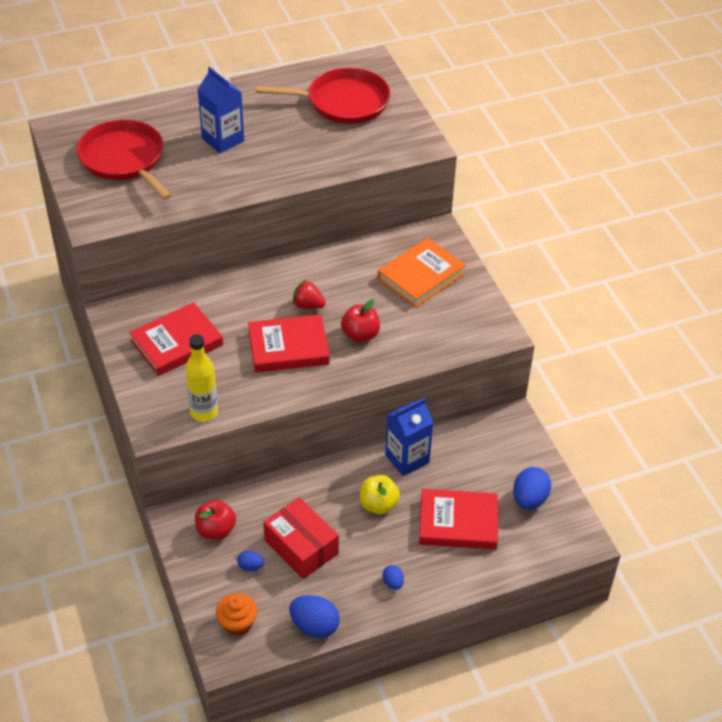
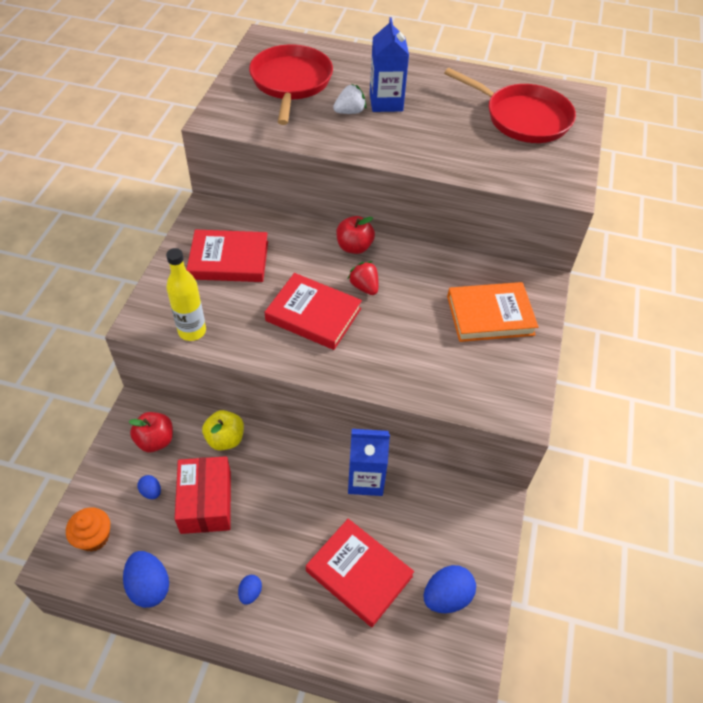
camera: 35 degrees right, 5 degrees up
red apple [341,299,380,343] -> red apple moved to [336,216,375,254]
yellow apple [360,475,400,514] -> yellow apple moved to [202,410,244,451]
none -> white strawberry [333,84,366,114]

